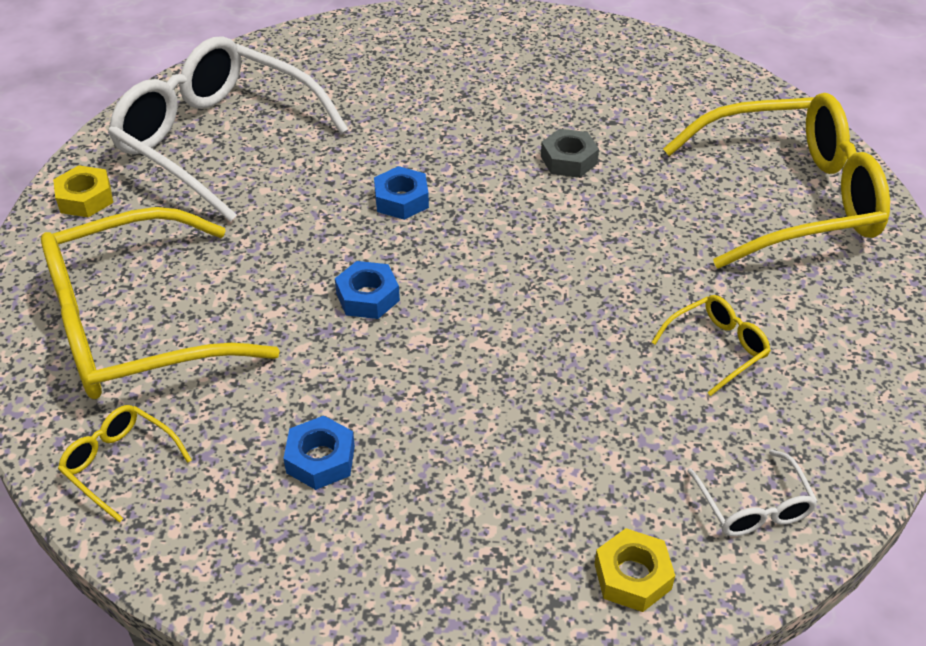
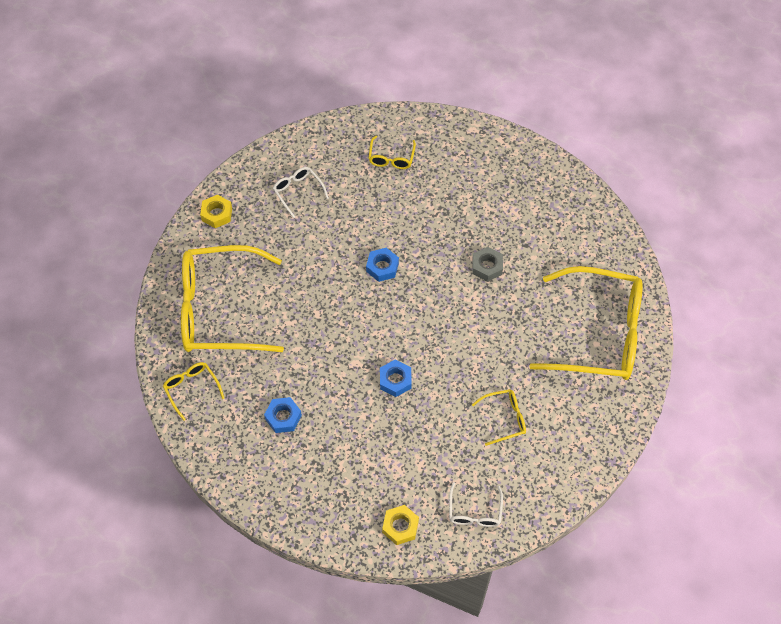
camera: 20 degrees right, 15 degrees up
white glasses [108,36,348,222] -> white glasses [273,167,329,218], size x0.42
blue nut [335,261,400,319] -> blue nut moved to [380,359,412,397]
none -> yellow glasses [368,136,416,169]

